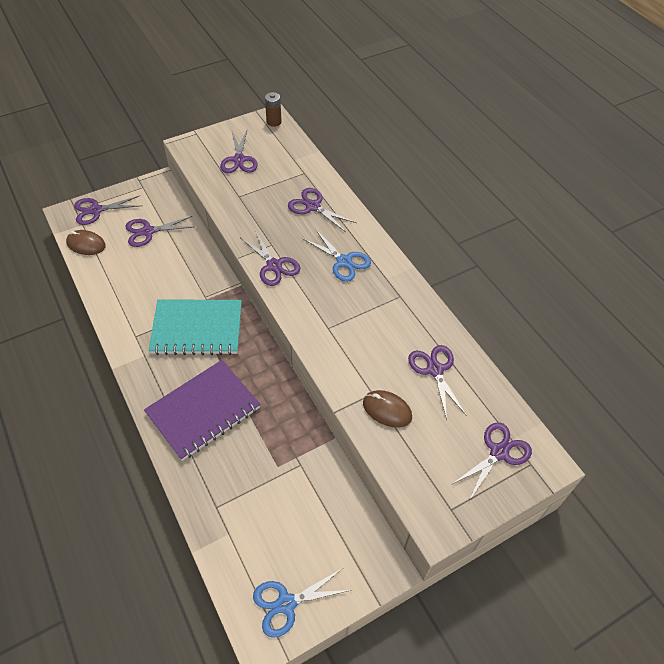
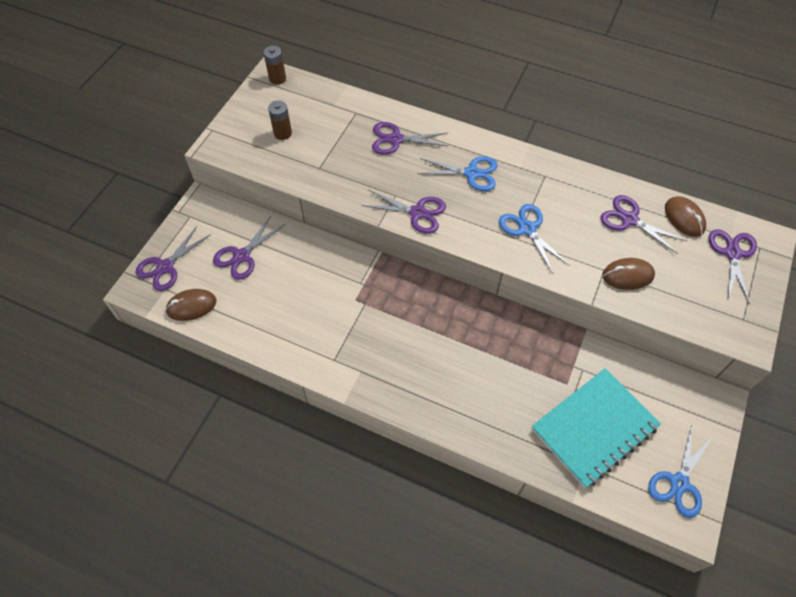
camera: 35 degrees left, 5 degrees up
purple notebook [144,360,261,461] -> none
turquoise notebook [149,300,242,355] -> turquoise notebook moved to [532,368,661,488]
purple scissors [220,130,258,173] -> brown battery [268,100,292,140]
none -> blue scissors [499,204,570,273]
none -> brown mouse [665,196,706,237]

